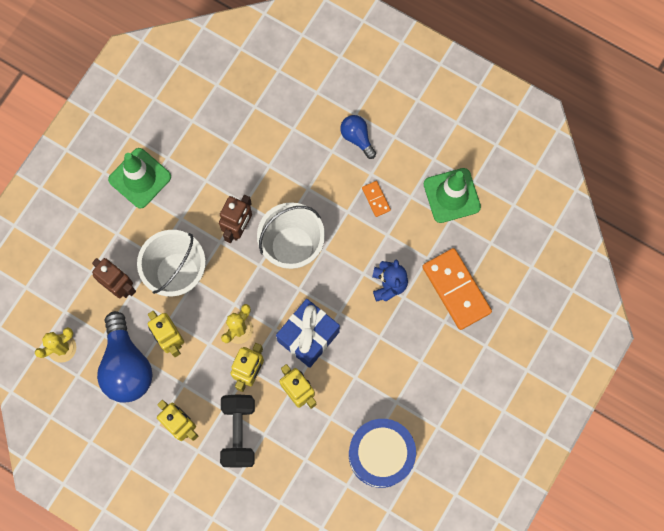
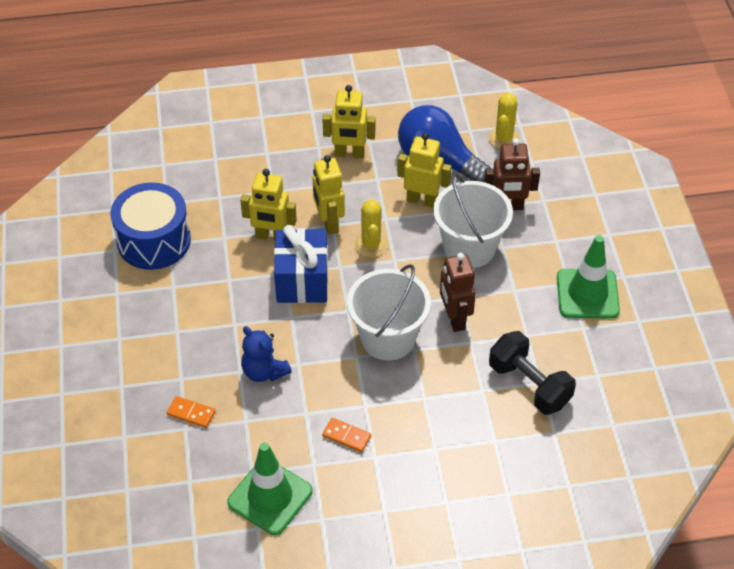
camera: 140 degrees right, 25 degrees down
black dumbbell [220,394,255,468] -> black dumbbell moved to [489,331,576,415]
blue light bulb [340,115,376,159] -> none
orange domino [422,248,492,330] -> orange domino [167,396,216,428], size x0.46

